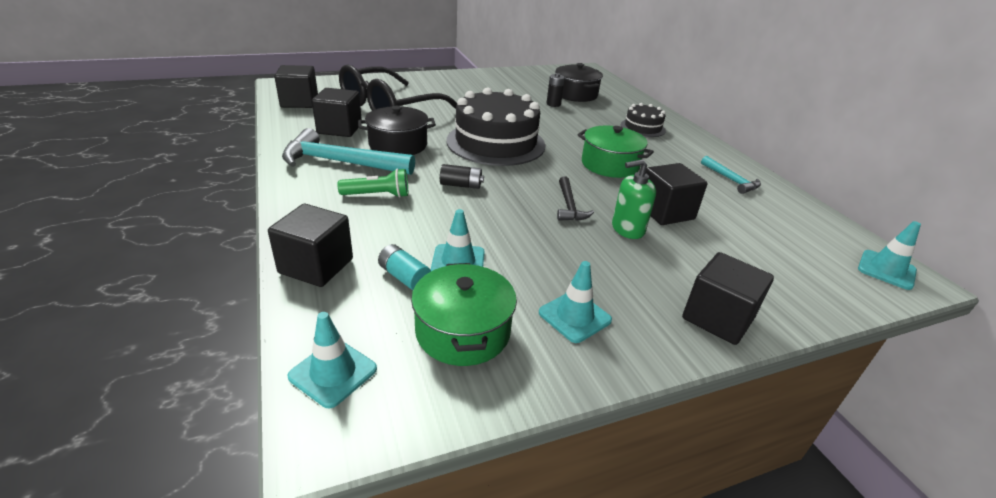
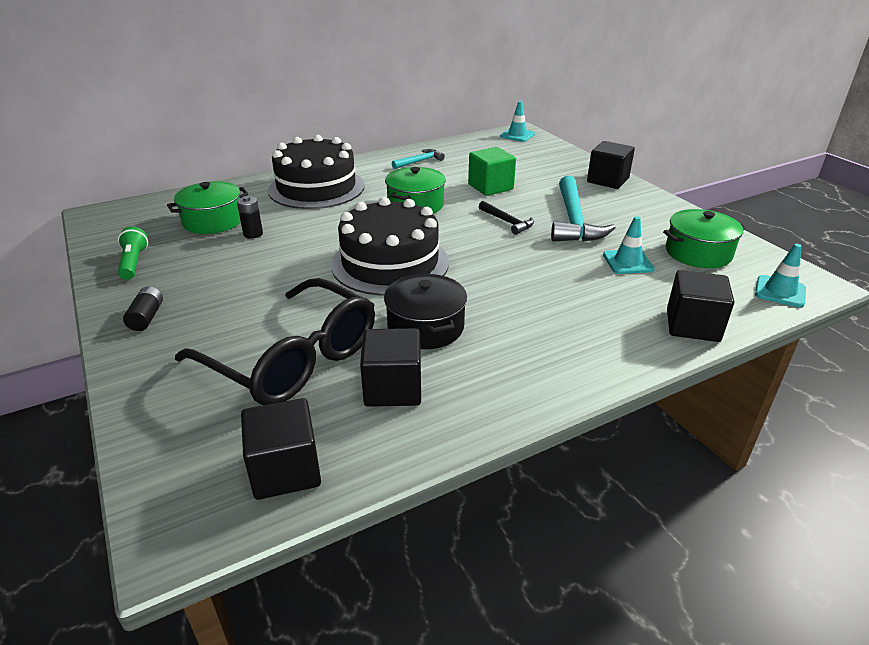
camera: 95 degrees left, 0 degrees up
turquoise hammer [282,128,415,175] -> turquoise hammer moved to [551,176,616,242]
green flashlight [338,168,408,198] -> green flashlight moved to [118,227,148,280]
turquoise battery [378,244,431,290] -> none
black battery [440,164,484,189] -> black battery moved to [123,286,163,331]
turquoise traffic cone [539,261,612,343] -> none
black pot [555,63,603,102] -> green pot [167,181,248,234]
black hammer [557,176,594,221] -> black hammer turned 60 degrees clockwise [479,201,534,235]
green soap dispenser [612,159,656,239] -> none
black cake [621,103,666,137] -> black cake [268,135,364,209], size x2.00
black cube [645,163,708,225] -> green cube [468,147,516,196]

